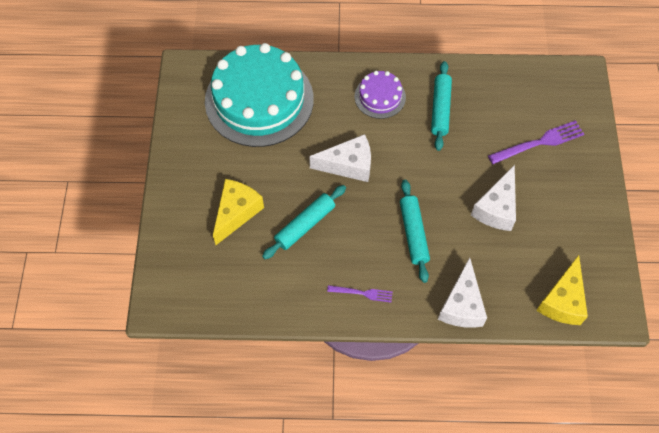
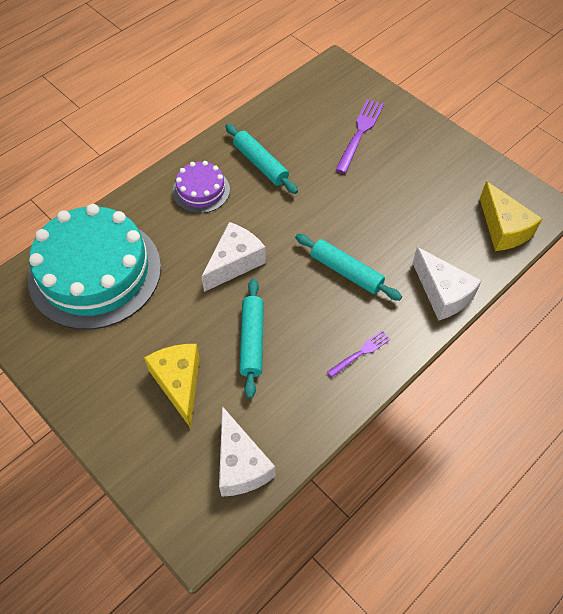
camera: 45 degrees left, 5 degrees down
white cheese [471,165,516,231] -> white cheese moved to [219,406,275,497]

